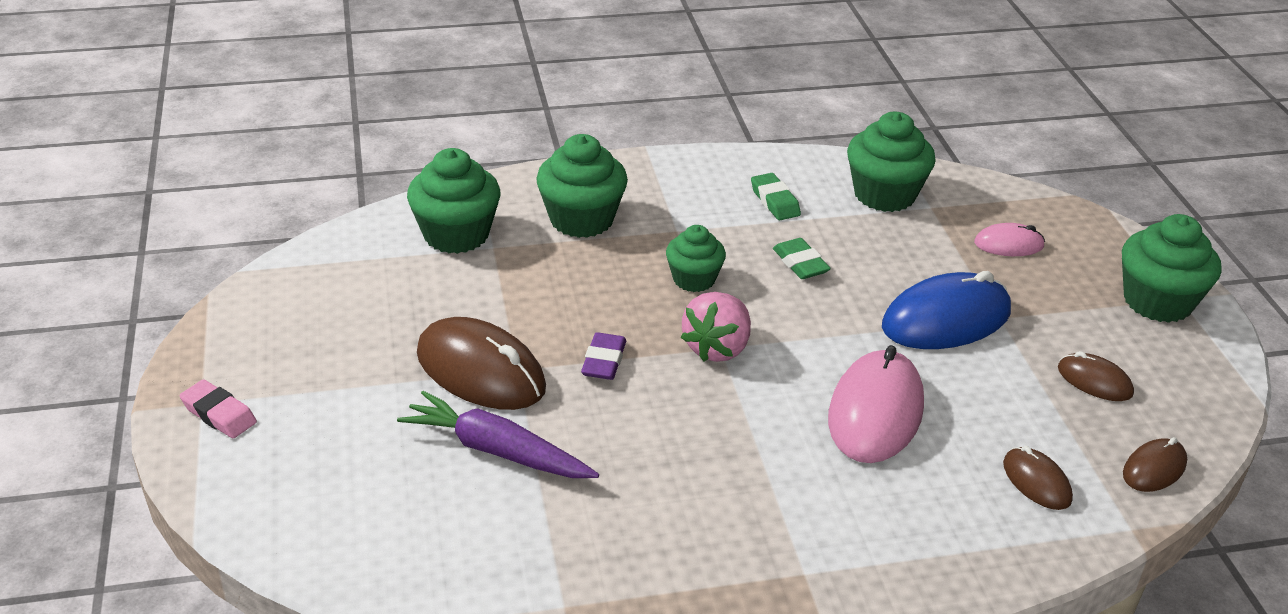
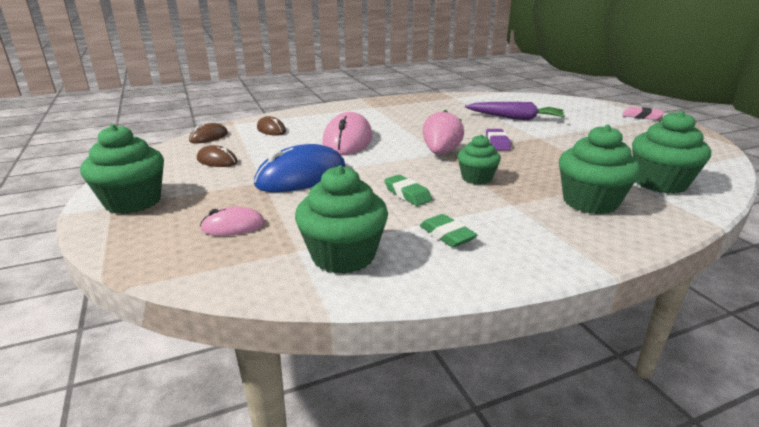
camera: 170 degrees right, 10 degrees down
brown mouse [417,317,546,410] -> none

